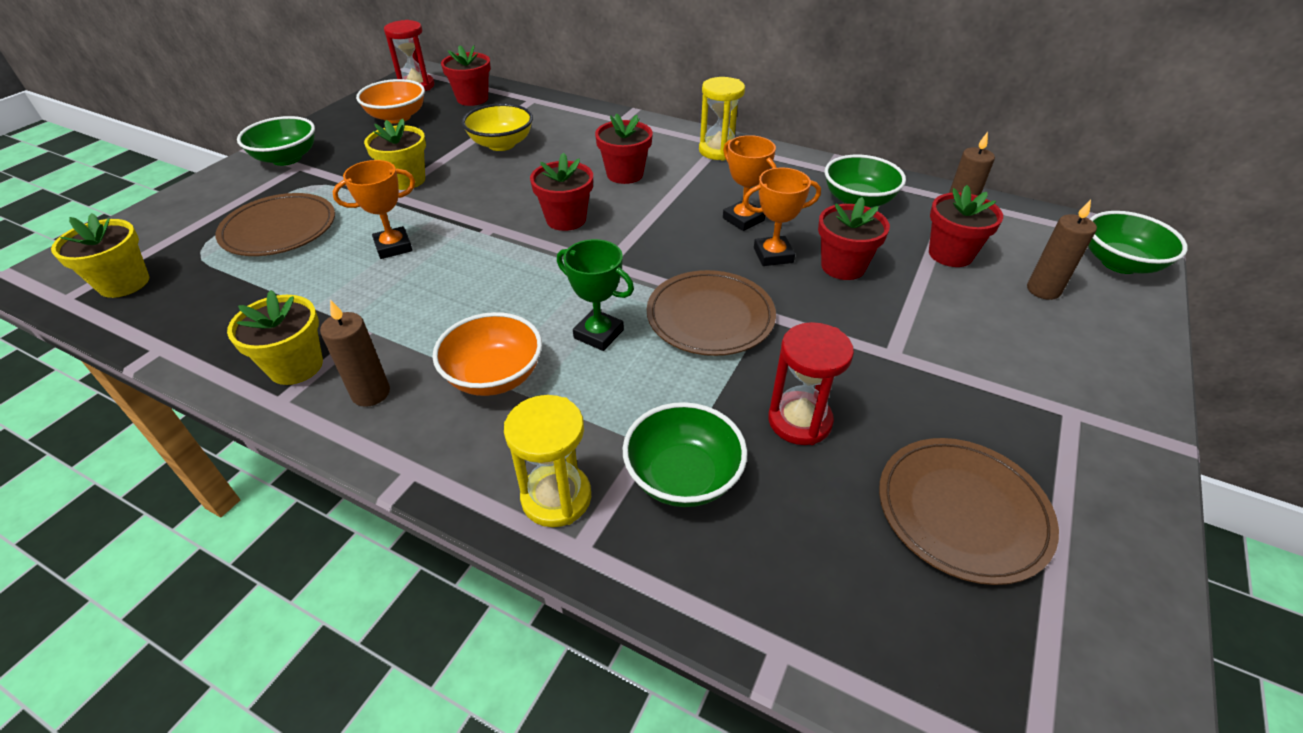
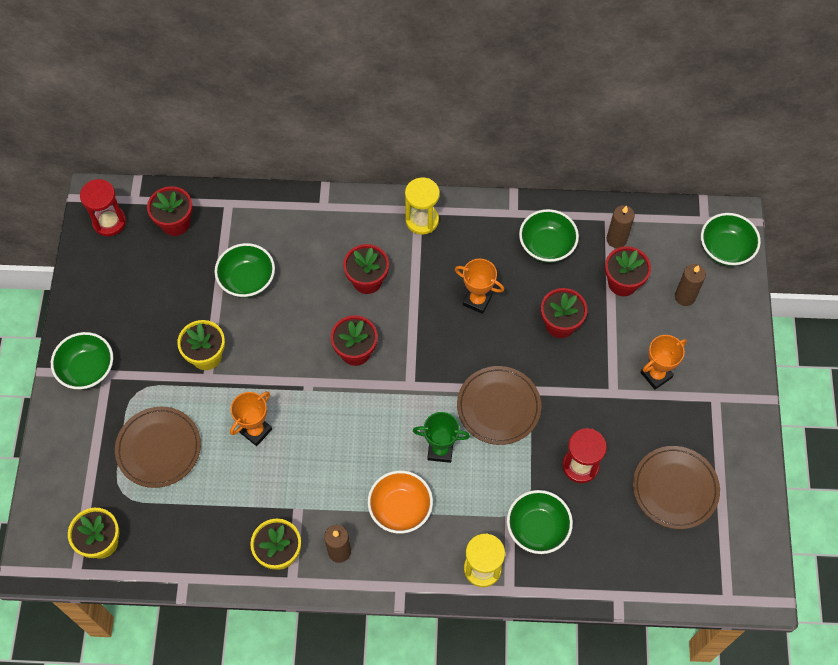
camera: 25 degrees left, 20 degrees up
orange bowl [356,79,425,124] -> none
yellow bowl [462,103,533,151] -> green bowl [215,243,275,298]
orange trophy [743,167,821,266] -> orange trophy moved to [640,335,687,390]

